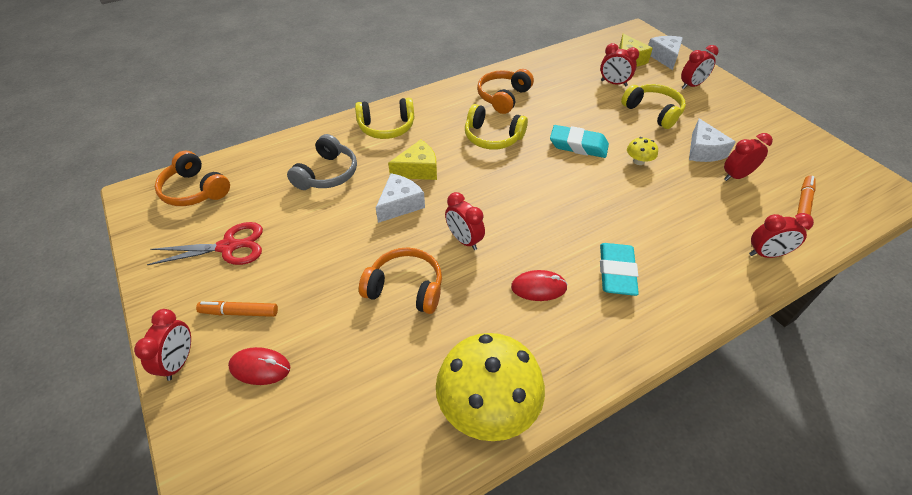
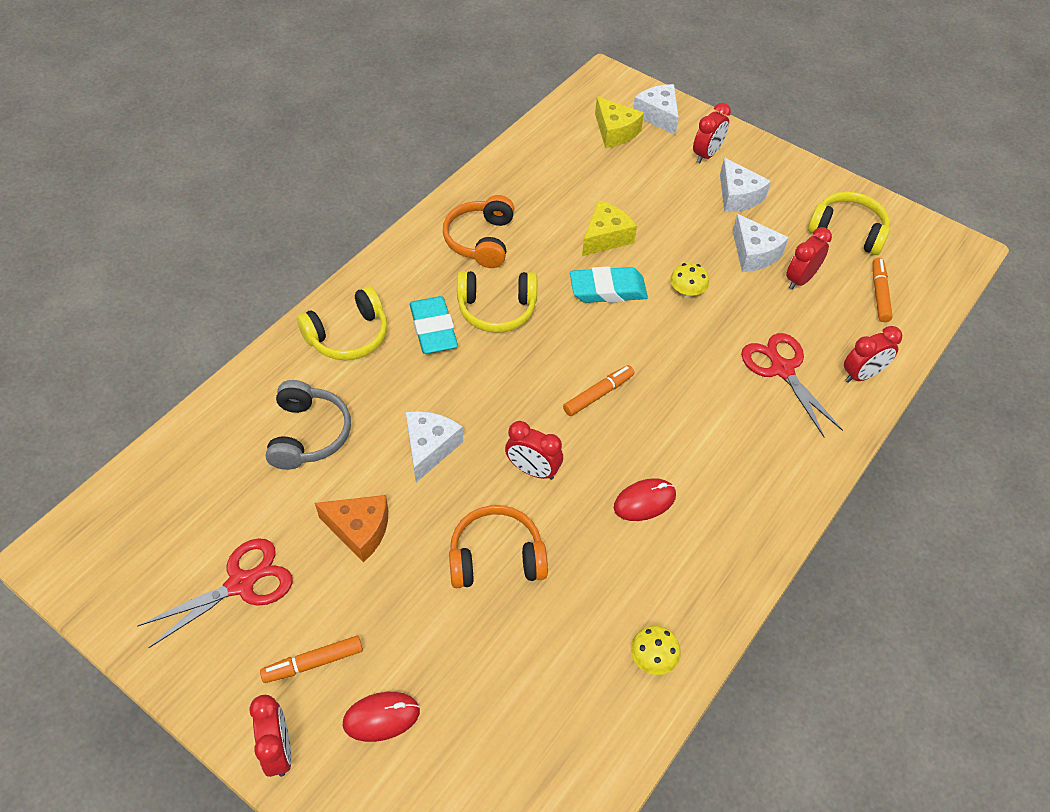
camera: 25 degrees left, 5 degrees up
orange headphones [155,151,230,206] -> none
yellow cheese [388,140,437,180] -> yellow cheese moved to [582,200,637,256]
yellow mushroom [436,333,545,441] -> yellow mushroom [631,626,681,675], size x0.43
red clock [600,43,639,86] -> none
turquoise eraser [600,243,639,296] -> turquoise eraser moved to [410,296,458,354]
yellow headphones [621,84,686,129] -> yellow headphones moved to [808,192,890,255]
none -> orange cheese [315,495,388,563]
none -> orange marker [563,365,634,416]
none -> white cheese [720,157,771,212]
none -> red scissors [741,333,843,438]

